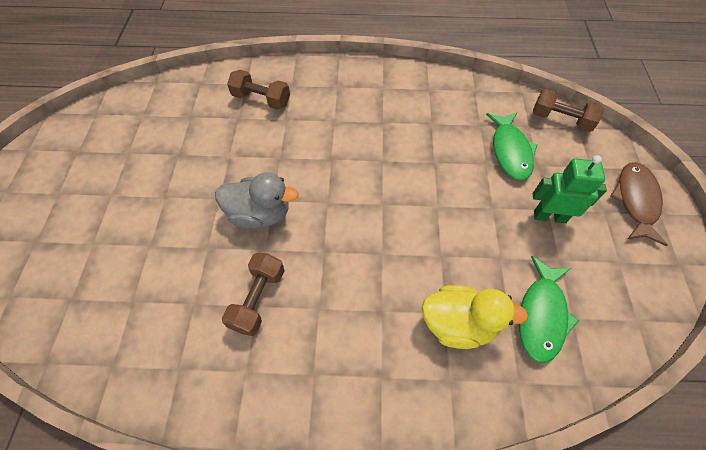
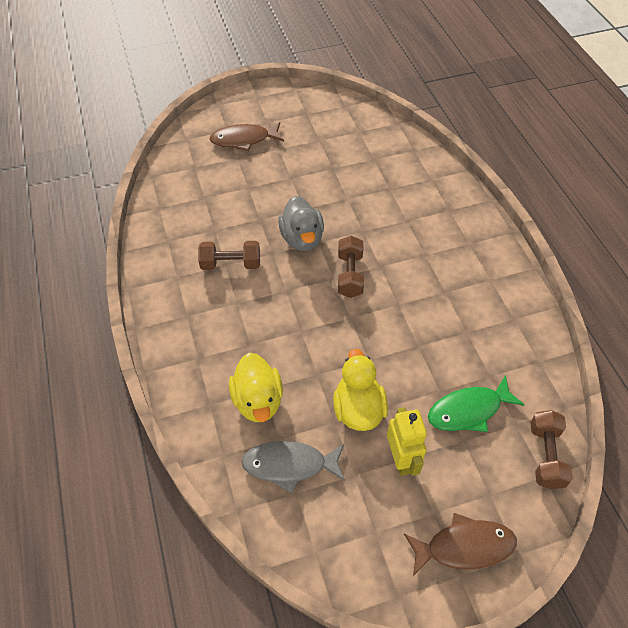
camera: 70 degrees right, 5 degrees down
brown dumbbell [227,70,290,110] -> brown dumbbell moved to [338,236,364,298]
green fish [519,256,579,363] -> grey fish [241,441,345,493]
green robot [533,155,607,223] -> yellow robot [387,407,427,476]
none -> brown fish [210,122,284,151]
none -> yellow duck [333,349,388,431]

